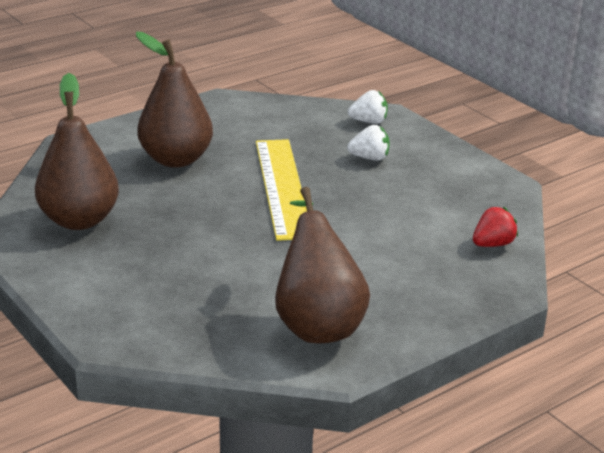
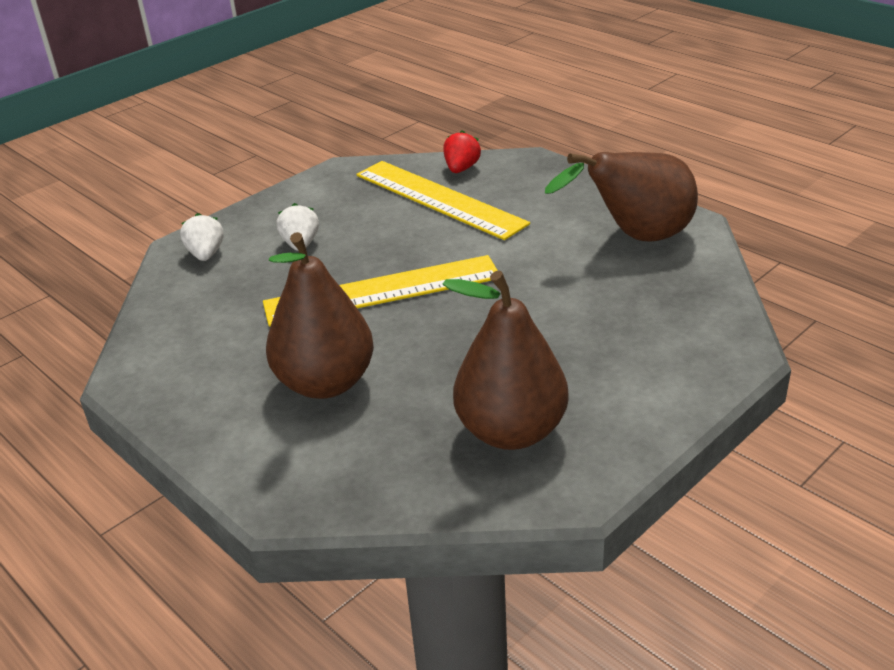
camera: 95 degrees left, 5 degrees up
red strawberry [473,207,518,247] -> red strawberry turned 60 degrees clockwise [443,131,481,173]
none -> yellow ruler [356,161,530,240]

